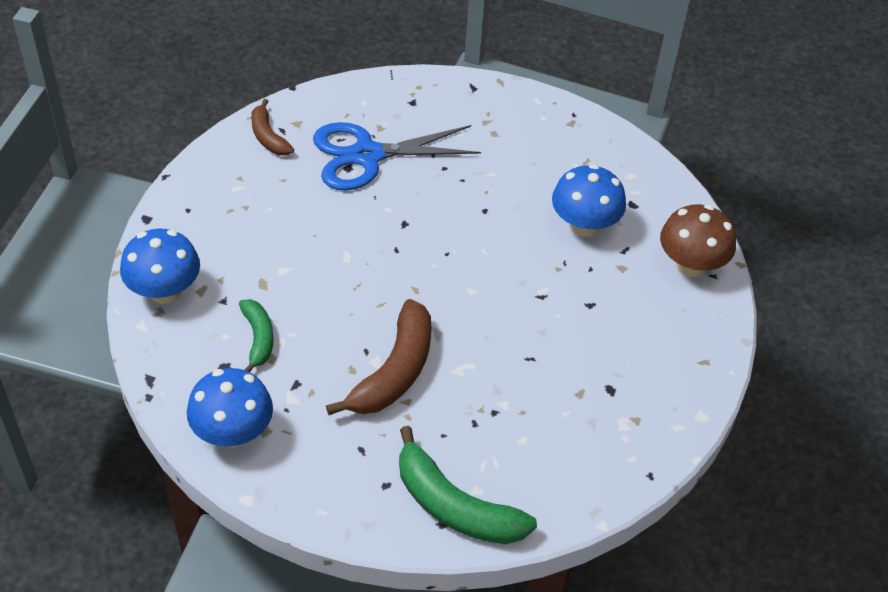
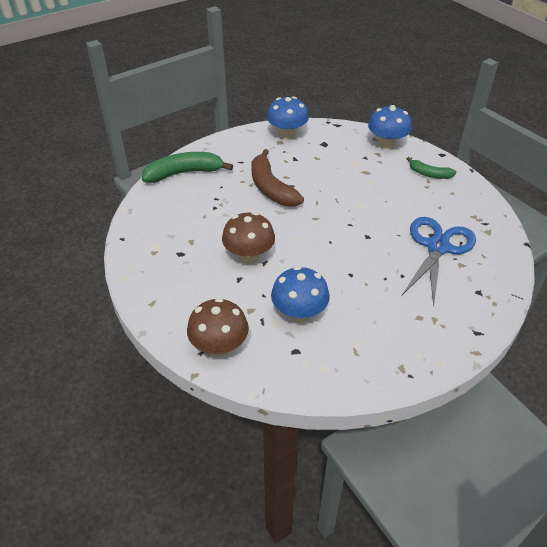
camera: 130 degrees right, 5 degrees down
green banana [239,299,274,372] -> green banana moved to [407,157,456,179]
brown banana [251,99,294,156] -> none
none -> brown mushroom [222,212,275,264]

